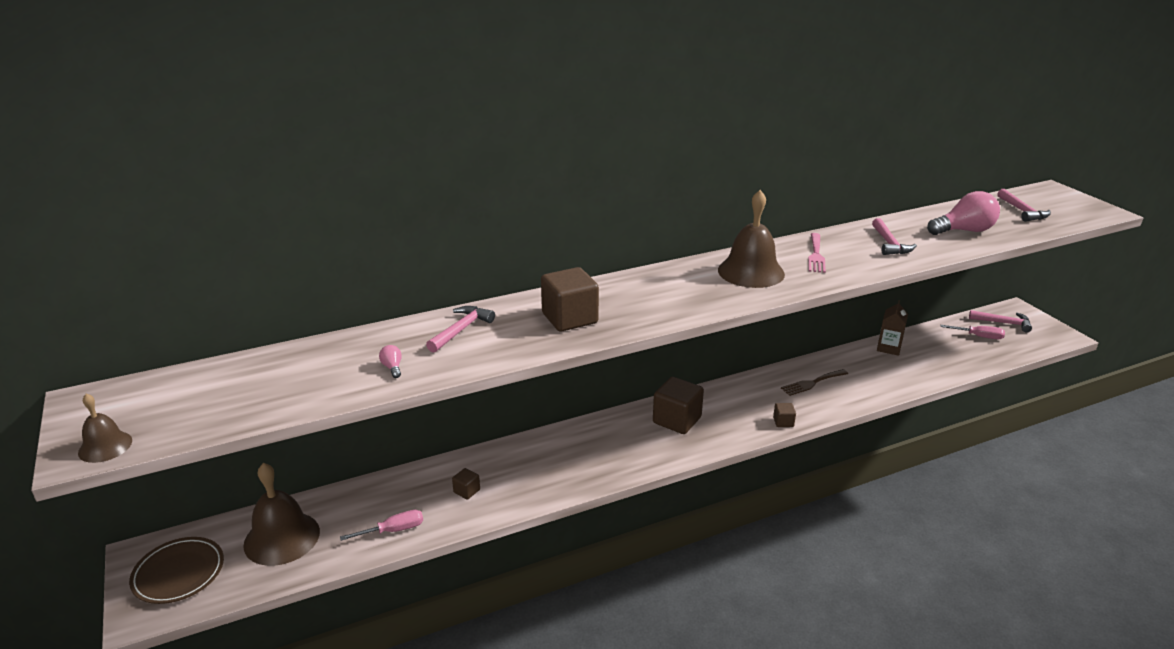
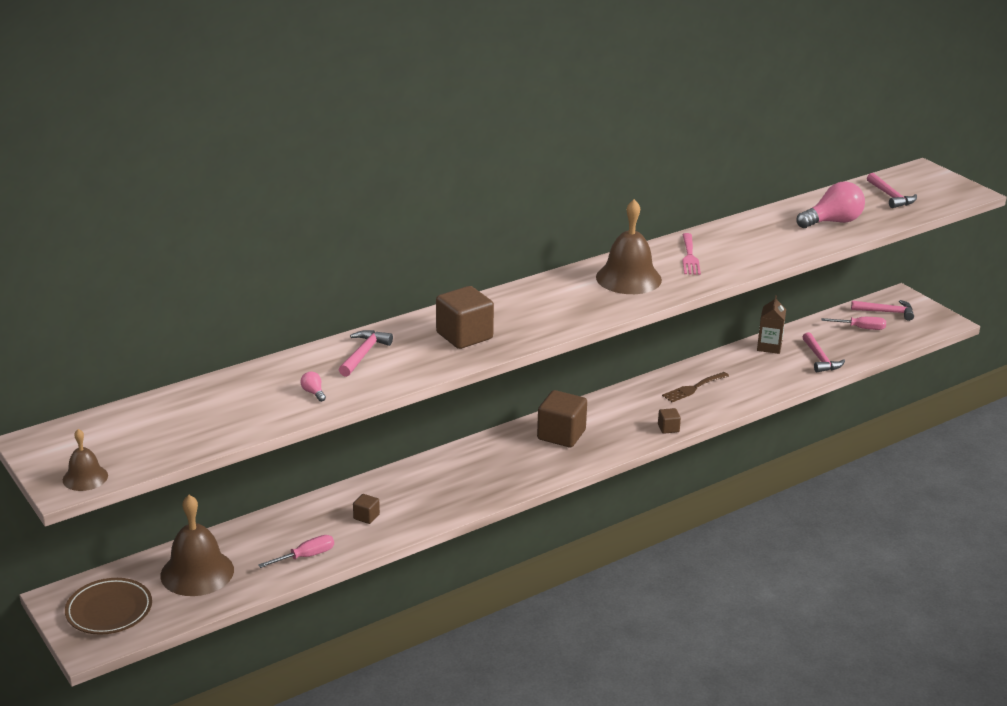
camera: 10 degrees left, 0 degrees up
pink hammer [872,218,917,255] -> pink hammer moved to [803,332,845,372]

